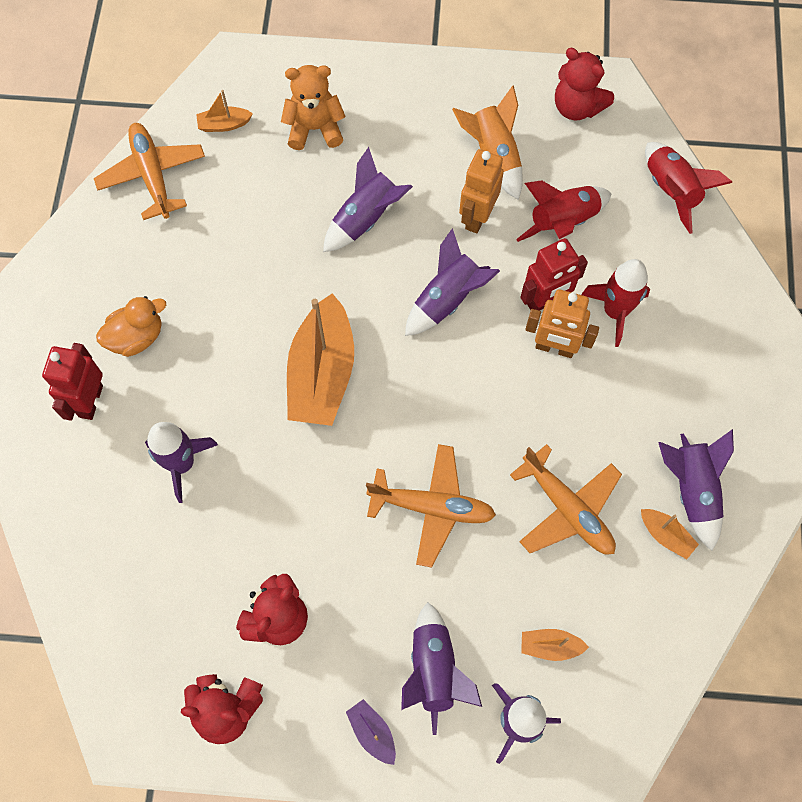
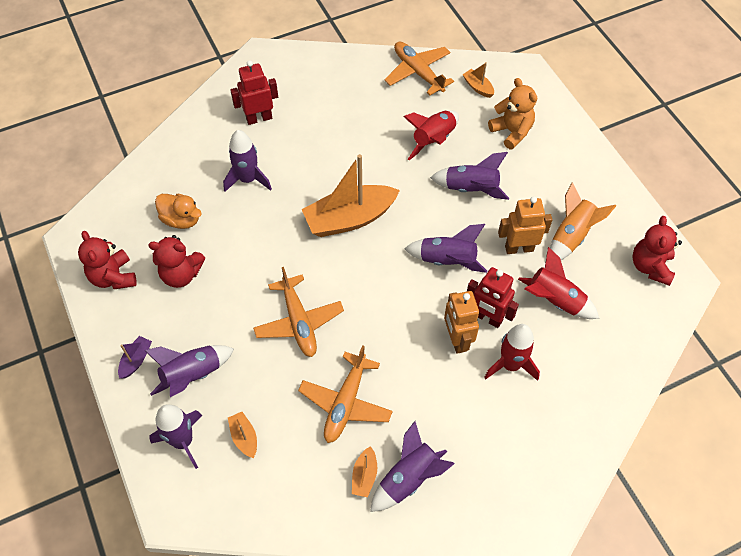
camera: 60 degrees right, 10 degrees down
orange plane [94,123,205,220] -> orange plane turned 75 degrees counterclockwise [384,42,454,95]
orange duck [96,296,166,357] -> orange duck moved to [155,194,202,229]
red rocket [645,142,732,234] -> red rocket moved to [403,110,459,160]

